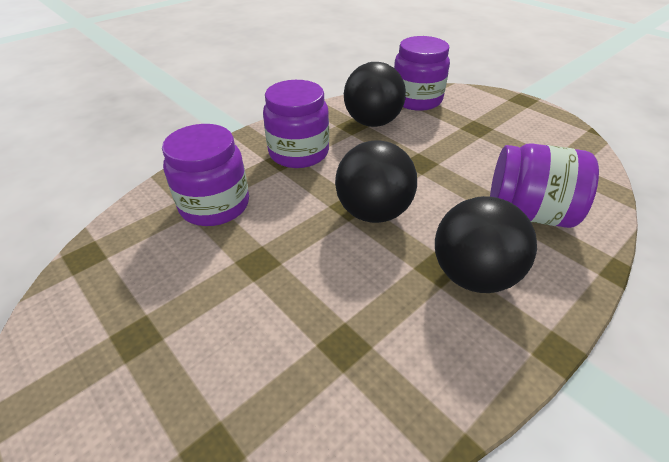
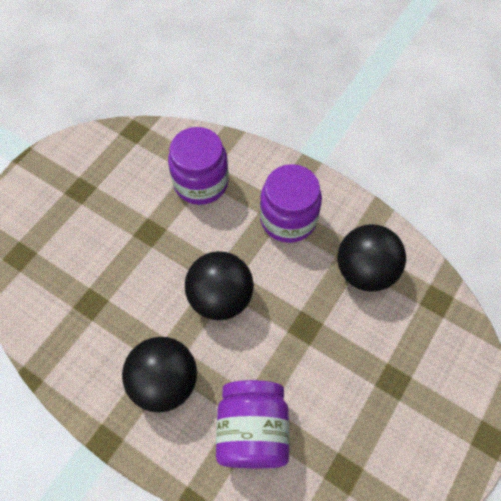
camera: 75 degrees right, 20 degrees up
purple jar [394,36,450,111] -> none

